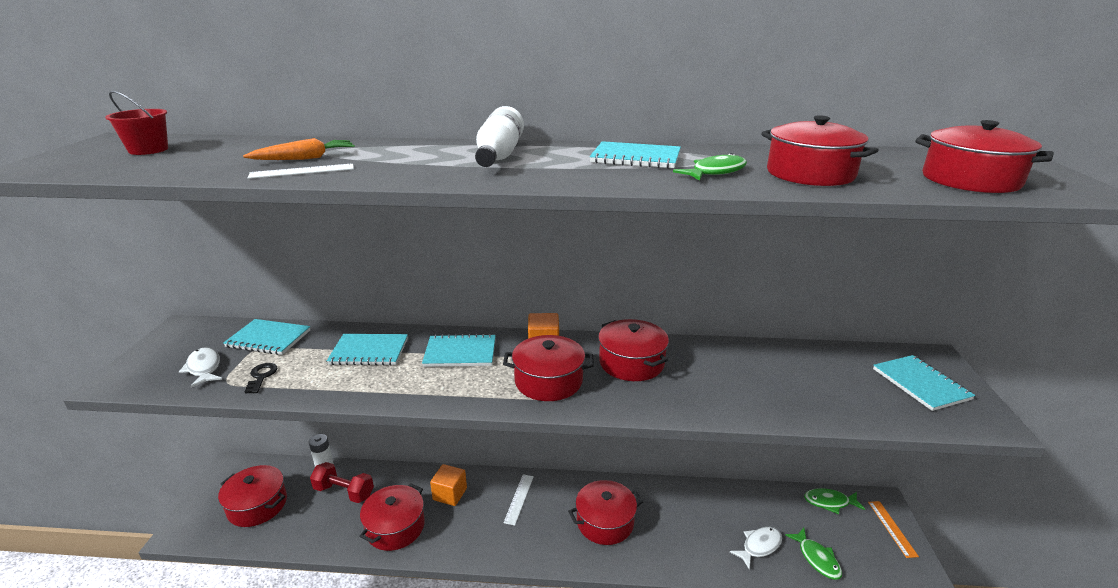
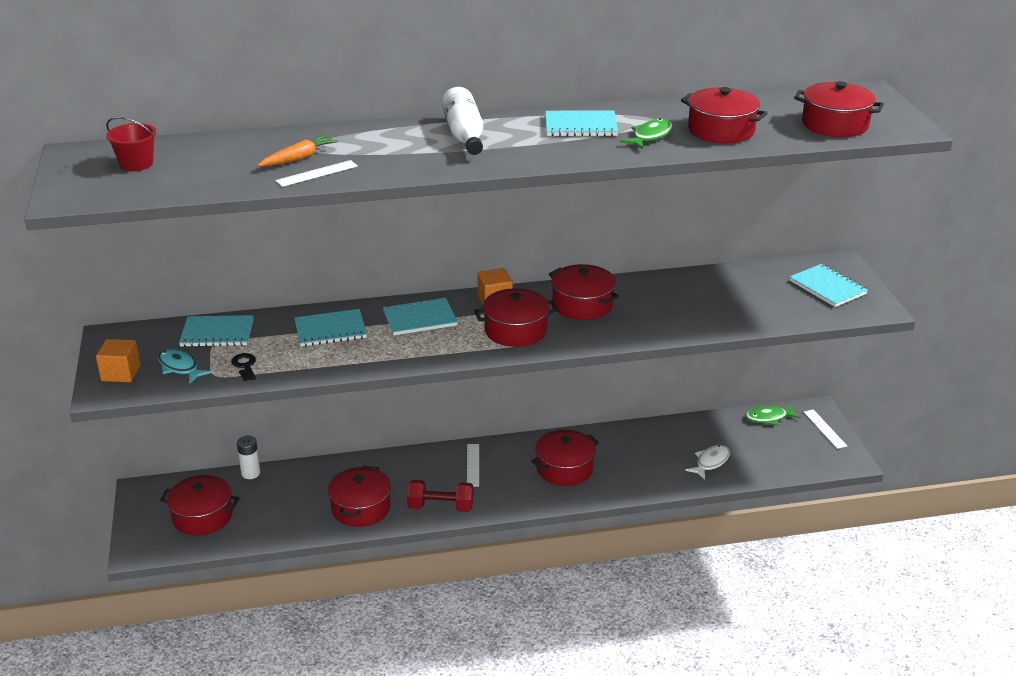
camera: 15 degrees left, 5 degrees up
white fish [179,347,222,388] -> turquoise fish [158,349,212,384]
red dumbbell [310,462,374,503] -> red dumbbell moved to [407,480,473,512]
orange cube [430,464,467,506] -> orange cube moved to [96,339,140,382]
green fish [785,528,842,580] -> none
orange ruler [868,501,919,558] -> white ruler [804,409,847,449]

